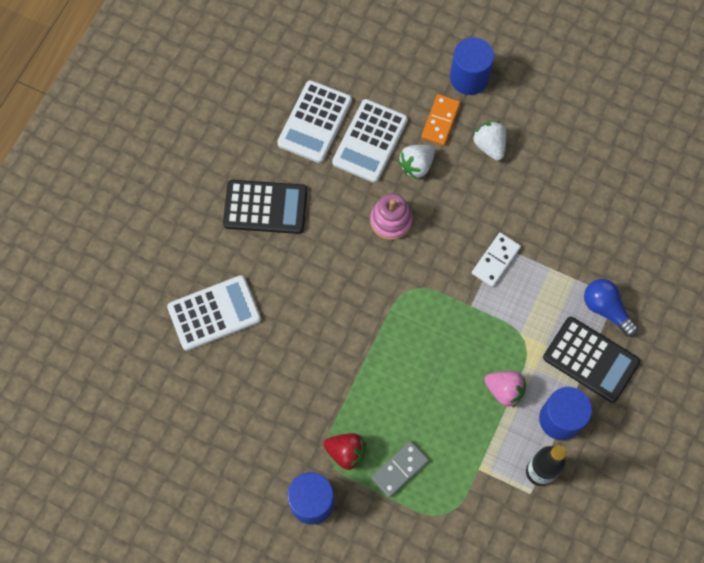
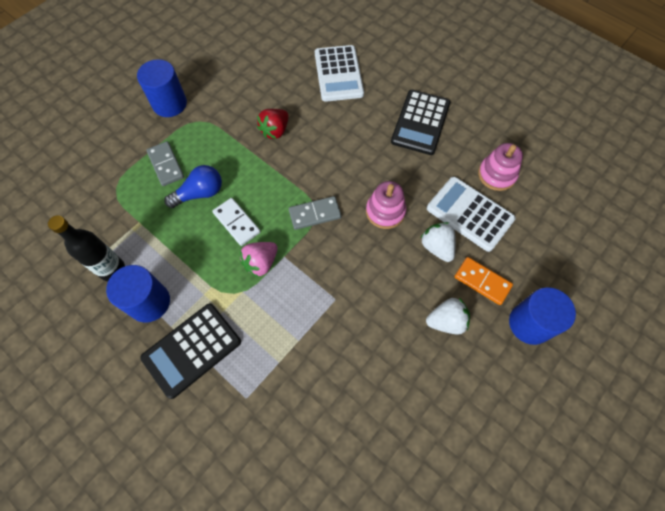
camera: 105 degrees right, 5 degrees down
white calculator [277,80,352,163] -> pink stacking toy [478,143,523,191]
red strawberry [324,433,366,470] -> red strawberry moved to [257,109,289,139]
white domino [472,233,521,287] -> white domino moved to [212,198,260,246]
pink strawberry [484,371,526,408] -> pink strawberry moved to [240,242,278,278]
blue light bulb [584,279,638,337] -> blue light bulb moved to [164,165,222,208]
none -> grey domino [289,196,342,230]

